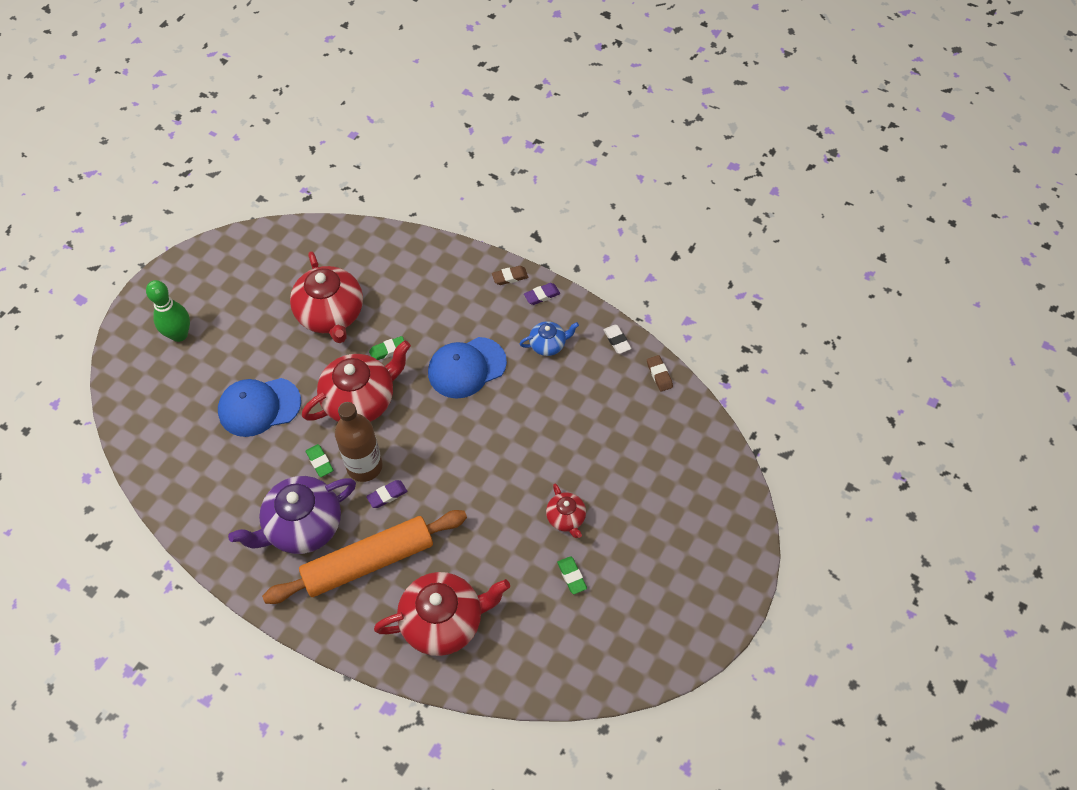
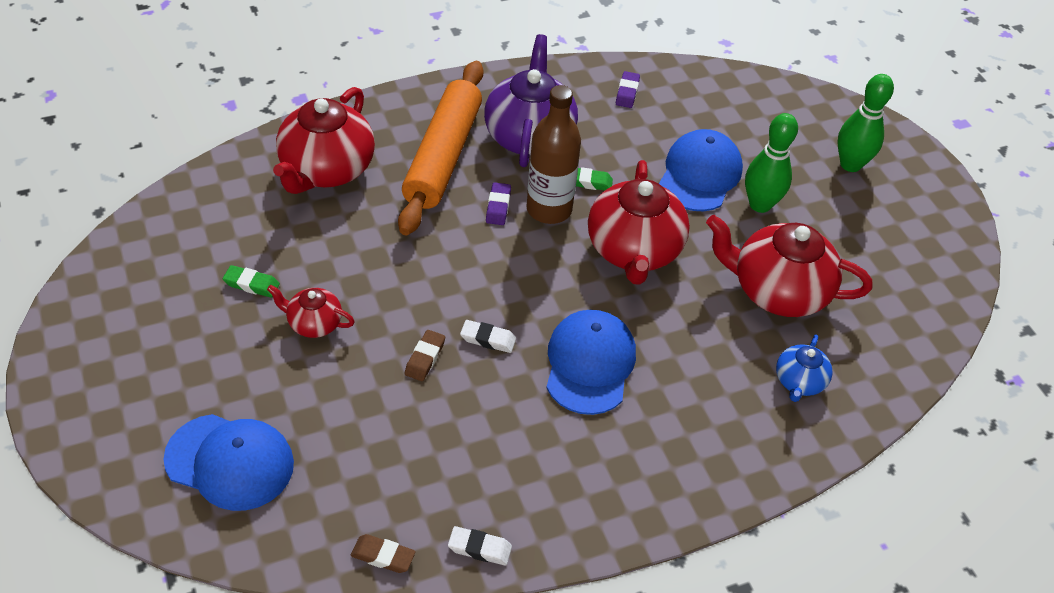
camera: 125 degrees right, 10 degrees down
green eraser [369,336,404,360] -> none
brown eraser [492,266,528,285] -> brown eraser moved to [405,330,445,381]
blue teapot [519,321,579,356] -> blue teapot moved to [776,335,833,402]
purple eraser [524,283,560,305] -> purple eraser moved to [616,71,640,108]
none -> blue cap [163,414,294,511]
none -> white eraser [460,320,516,353]
none -> green bowling pin [745,113,798,213]

